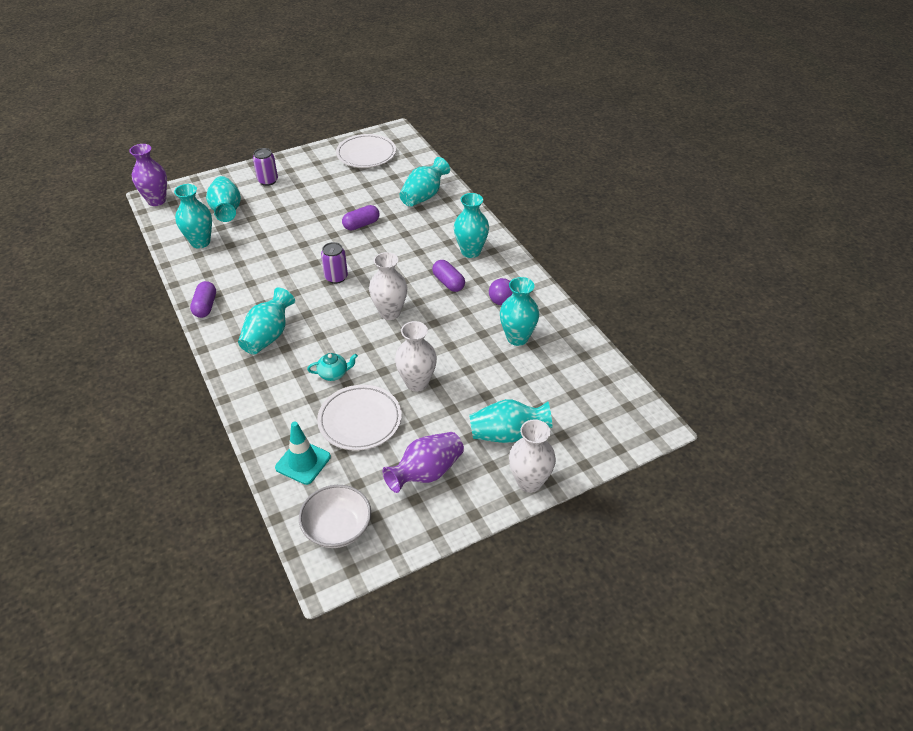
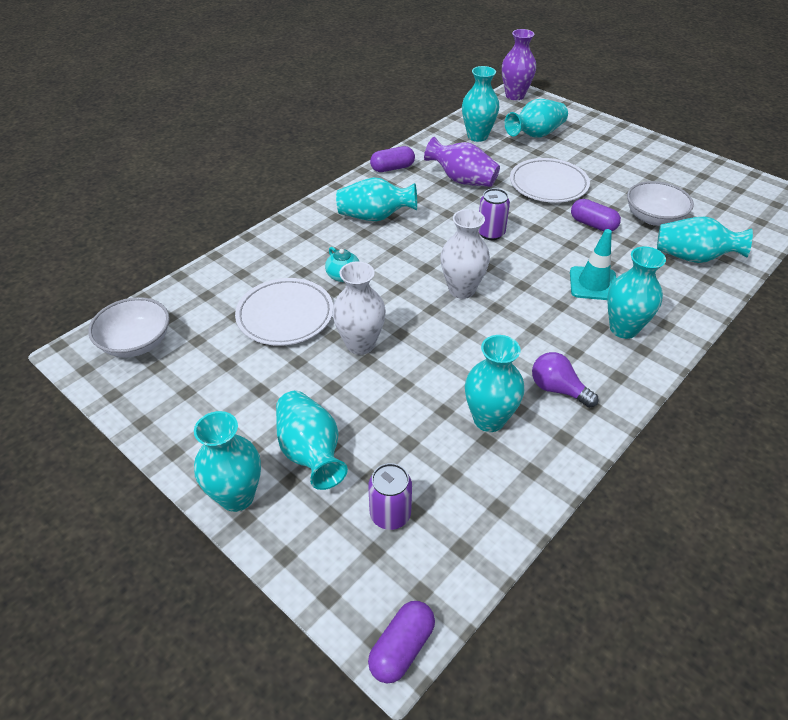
camera: 70 degrees right, 0 degrees up
purple can [253,148,278,186] -> purple can moved to [368,463,412,530]
turquoise traffic cone [275,421,331,485] -> turquoise traffic cone moved to [570,229,616,300]
white plate [336,134,396,168] -> white plate moved to [510,158,590,203]
purple vase [382,432,464,493] -> purple vase moved to [424,137,500,187]
purple capsule [432,260,465,292] -> purple capsule moved to [368,601,435,683]
white vase [509,419,556,493] -> turquoise vase [194,411,261,512]
none -> white bowl [627,181,694,226]

